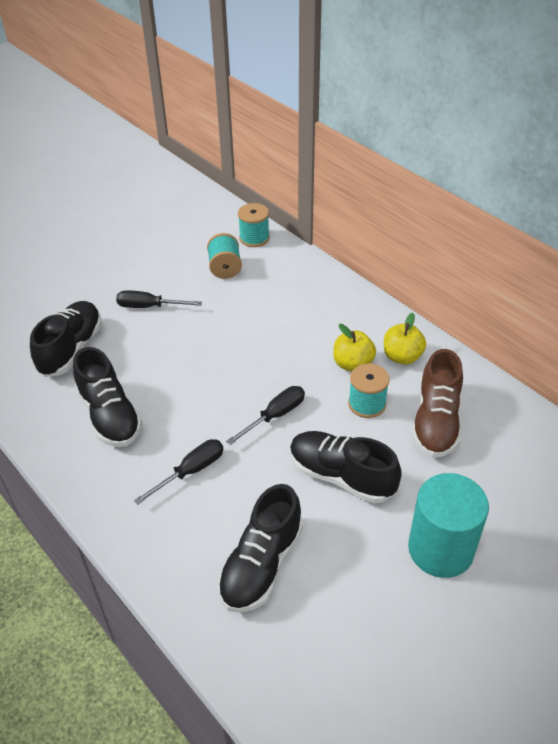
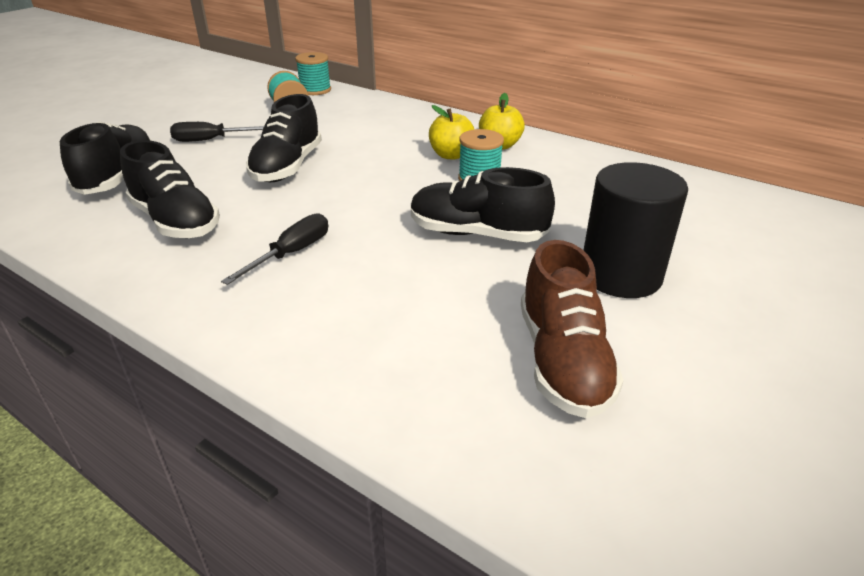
camera: 15 degrees left, 10 degrees down
black shoe [218,484,303,613] -> black shoe moved to [246,94,322,182]
black screwdriver [226,386,305,445] -> none
turquoise cylinder [408,473,489,578] -> black cylinder [583,162,688,298]
brown shoe [412,349,463,458] -> brown shoe moved to [521,240,624,418]

